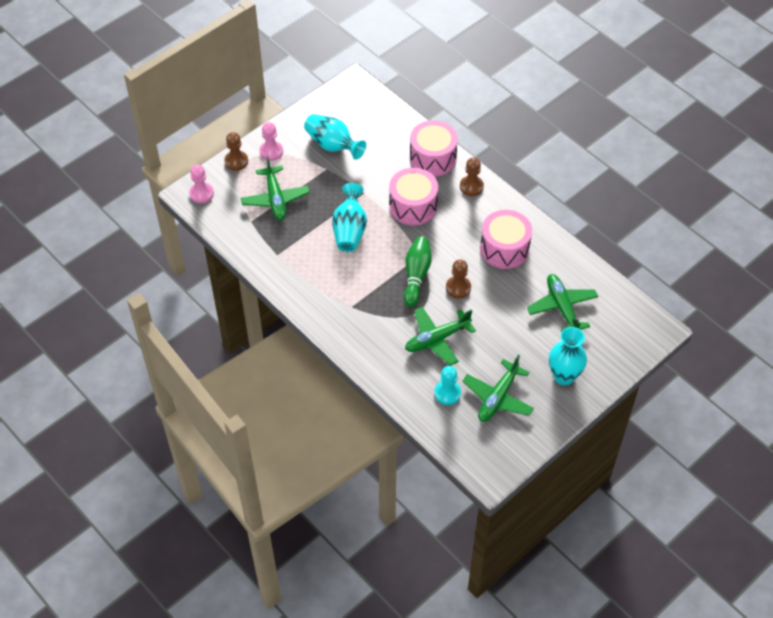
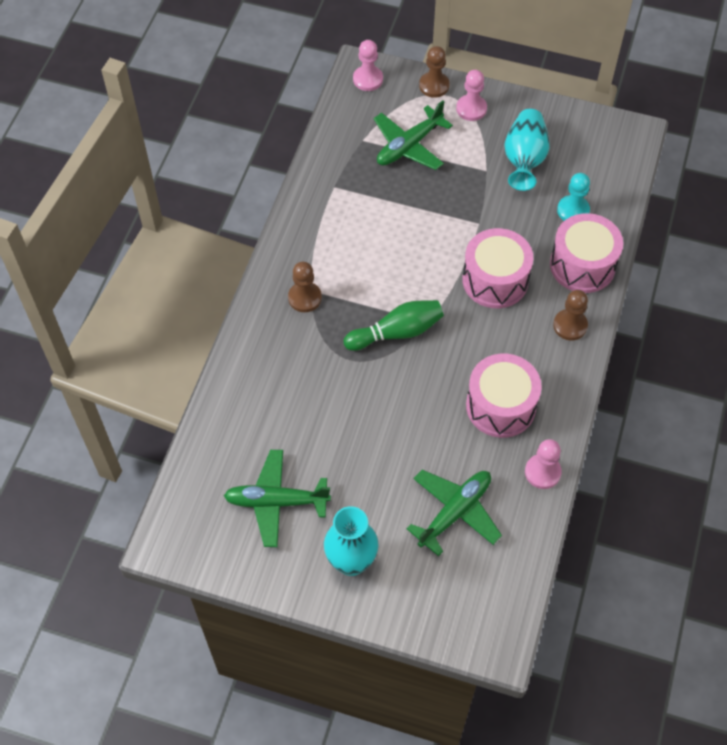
camera: 60 degrees right, 5 degrees up
turquoise vase [332,183,367,252] -> none
green plane [405,307,476,366] -> none
turquoise pawn [434,366,461,405] -> turquoise pawn moved to [557,173,590,221]
brown pawn [446,260,471,299] -> brown pawn moved to [288,262,322,312]
none -> pink pawn [525,439,562,489]

